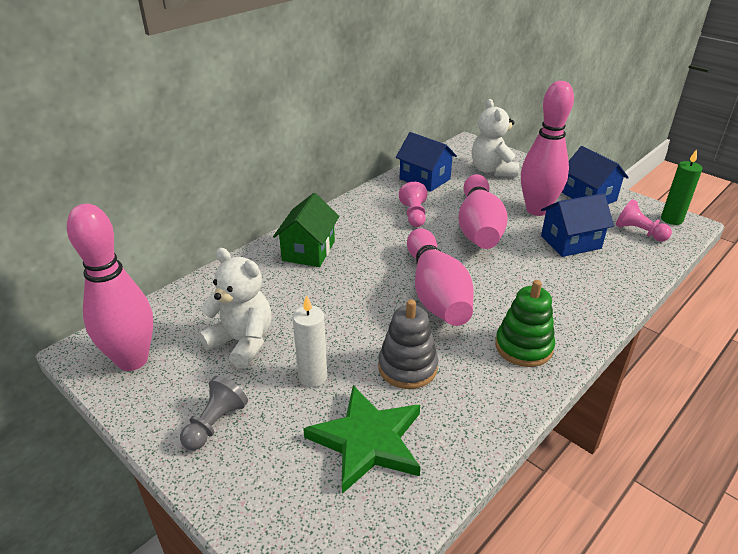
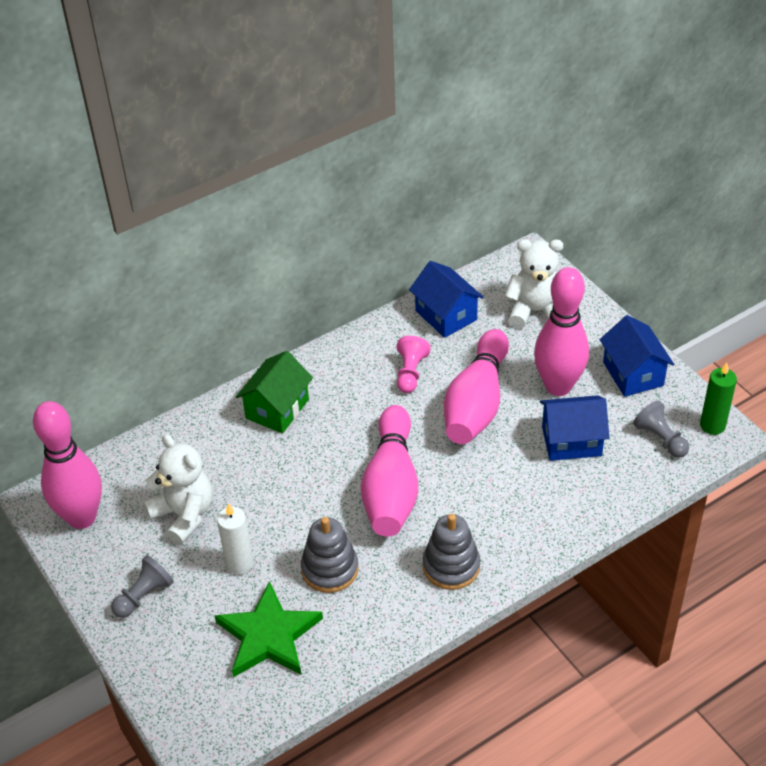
camera: 15 degrees right, 10 degrees up
white teddy bear [472,99,519,177] -> white teddy bear turned 90 degrees clockwise [505,239,563,329]
green stacking toy [495,280,555,367] -> grey stacking toy [423,514,480,590]
pink pawn [616,199,672,242] -> grey pawn [633,400,689,458]

